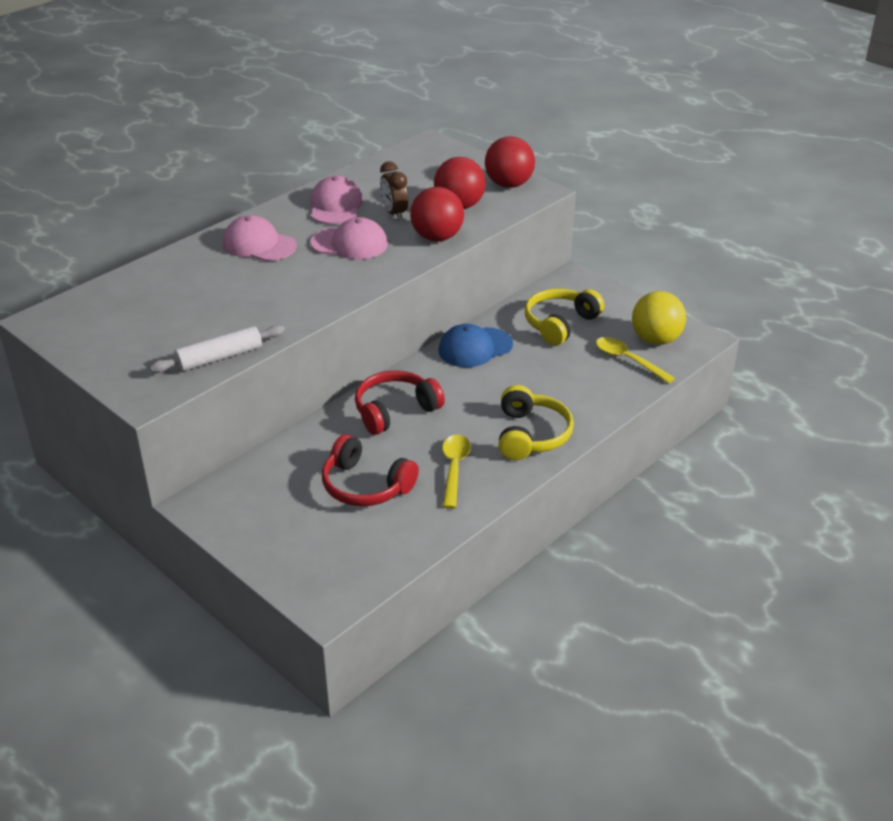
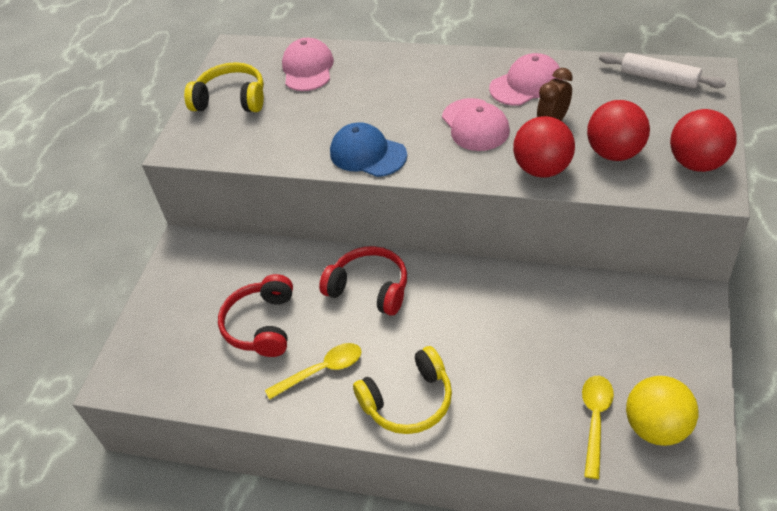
camera: 65 degrees right, 10 degrees up
white rolling pin [149,325,285,373] -> white rolling pin moved to [599,52,726,88]
pink cap [223,215,297,261] -> pink cap moved to [282,38,334,91]
blue cap [438,324,513,367] -> blue cap moved to [330,122,407,177]
yellow headphones [525,288,604,345] -> yellow headphones moved to [184,62,264,112]

